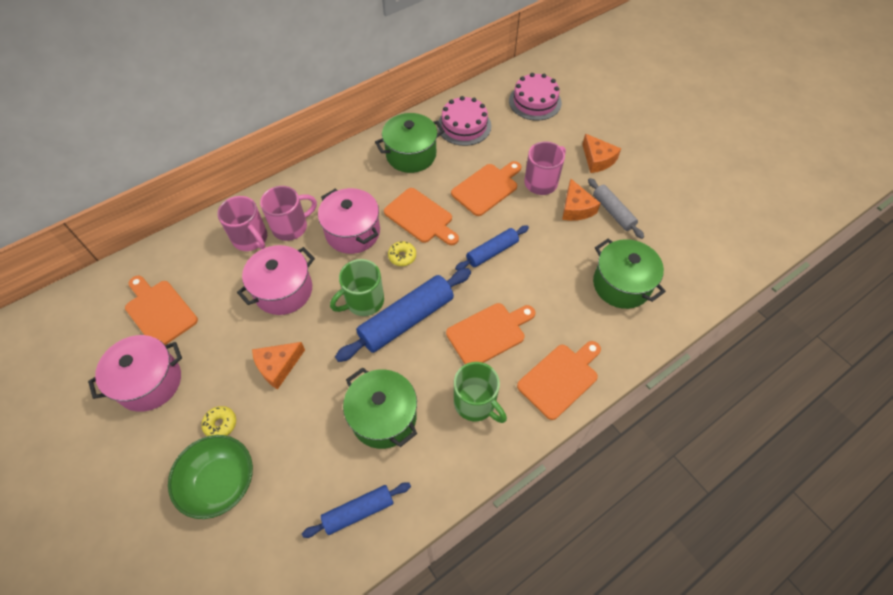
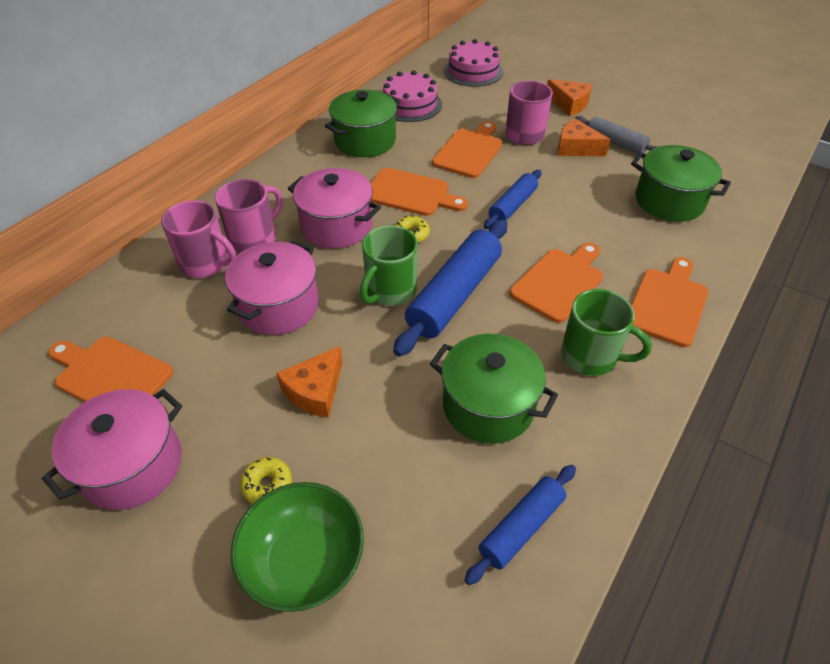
camera: 20 degrees left, 10 degrees down
orange cheese [562,179,601,221] -> orange cheese turned 150 degrees clockwise [557,118,610,156]

